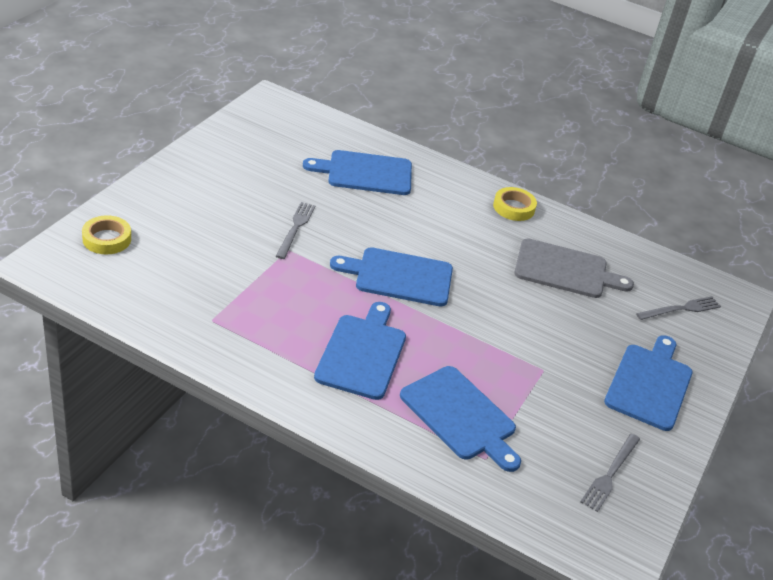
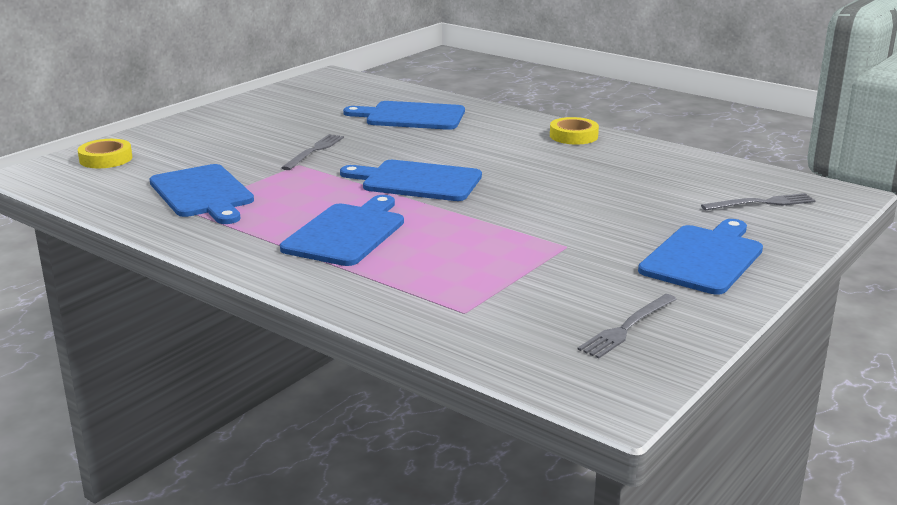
camera: 15 degrees right, 15 degrees down
blue cutting board [400,366,521,472] -> blue cutting board moved to [150,164,254,224]
grey cutting board [514,238,634,298] -> none

